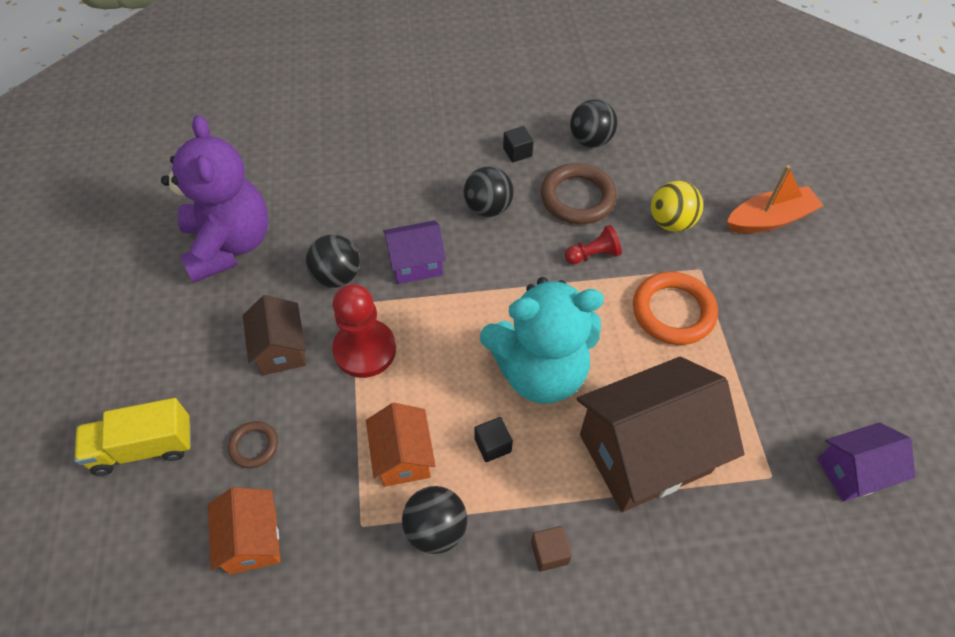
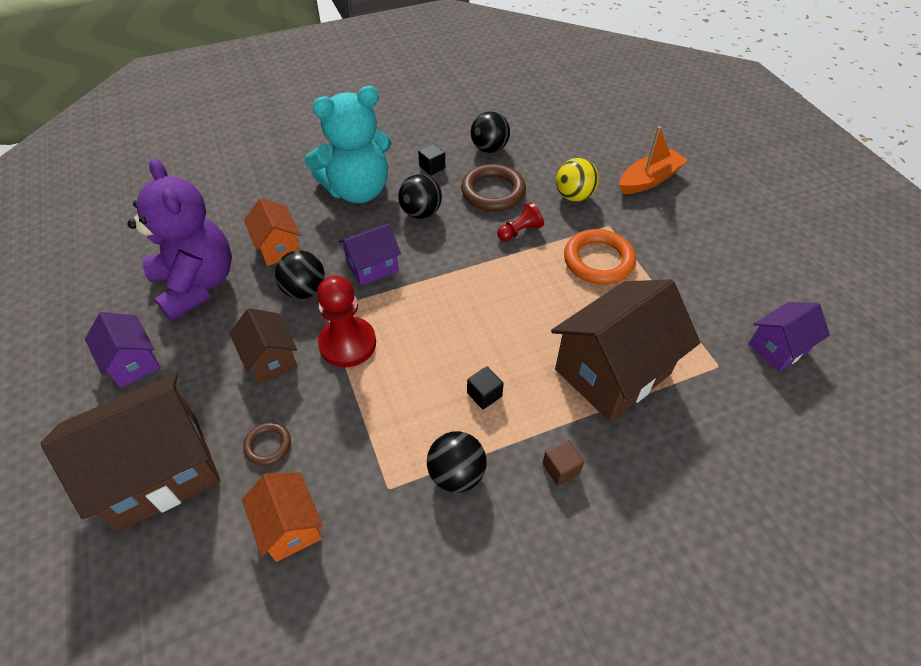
camera: 15 degrees left, 5 degrees down
yellow truck [74,398,191,476] -> brown house [41,374,220,531]
orange house [366,403,436,487] -> orange house moved to [244,198,301,266]
turquoise teddy bear [480,277,604,404] -> turquoise teddy bear moved to [305,86,392,203]
none -> purple house [85,312,160,388]

